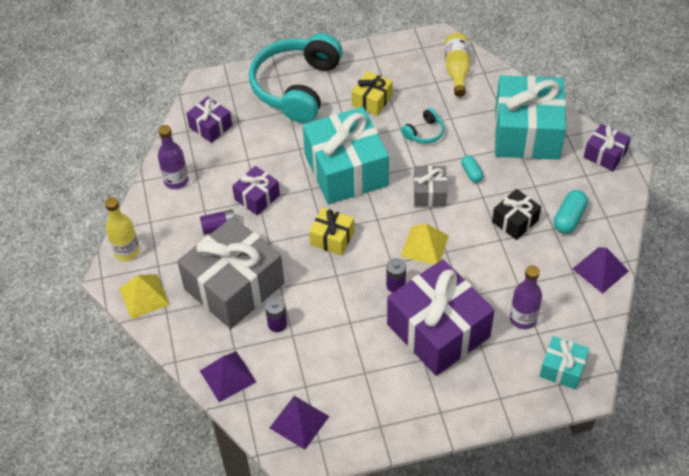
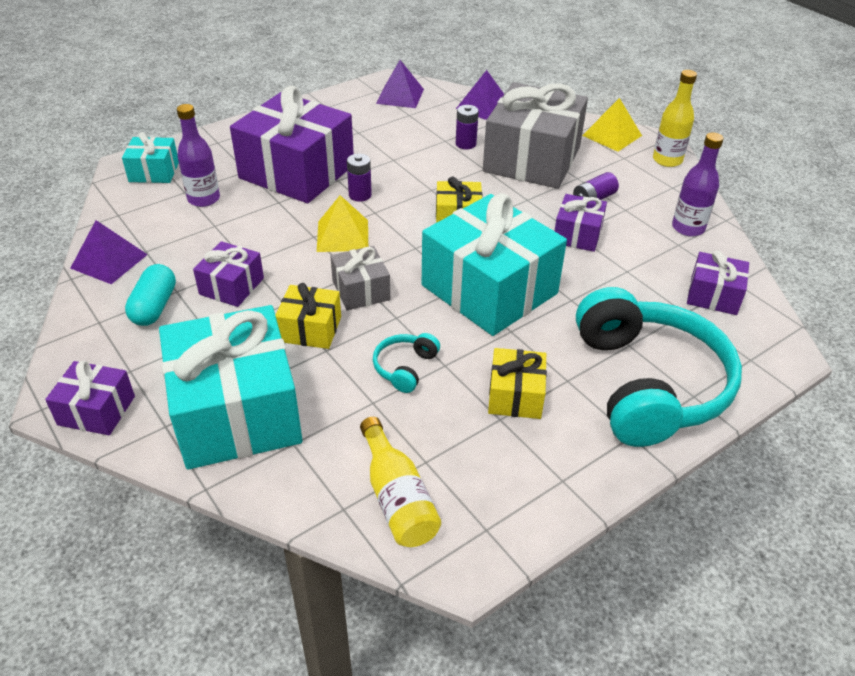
camera: 155 degrees right, 10 degrees down
turquoise capsule [461,155,483,183] -> yellow gift [275,283,341,349]
black gift [492,189,541,240] -> purple gift [193,241,264,307]

